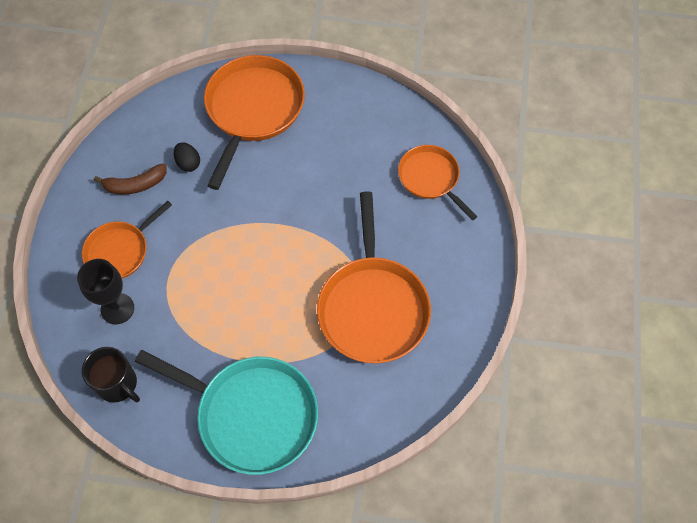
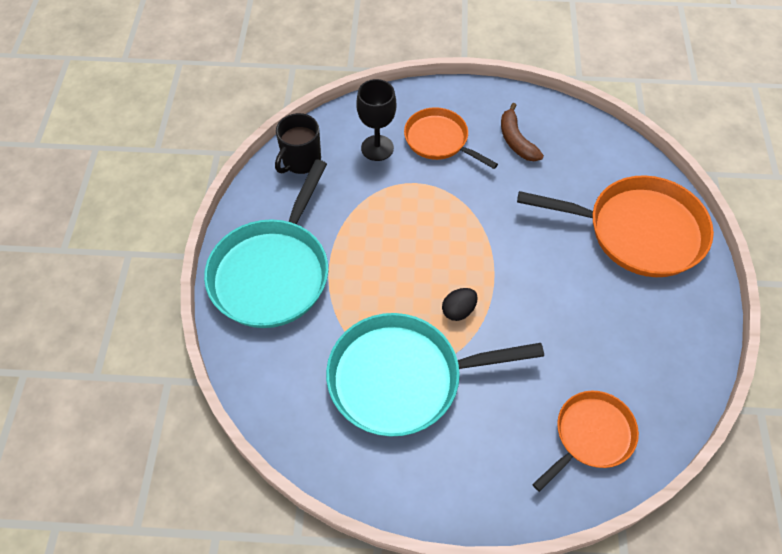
camera: 85 degrees right, 5 degrees down
black egg [174,142,200,172] -> black egg moved to [442,288,478,321]
orange pan [317,191,431,363] -> turquoise pan [326,313,544,437]

